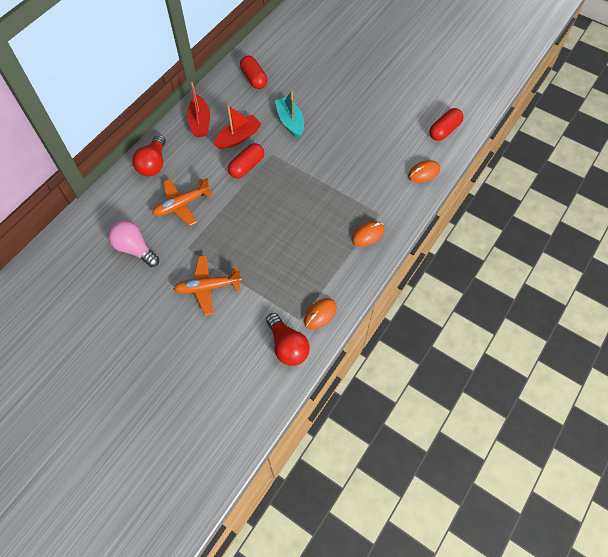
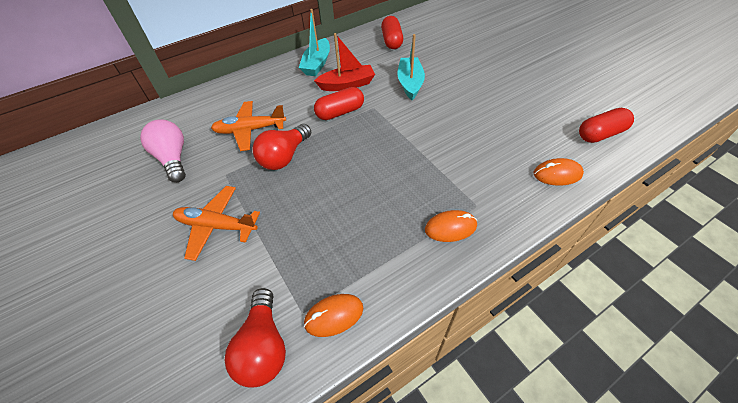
camera: 25 degrees right, 10 degrees down
red light bulb [133,134,166,176] -> red light bulb moved to [252,124,311,170]
red boat [187,82,210,137] -> turquoise boat [299,9,330,76]

